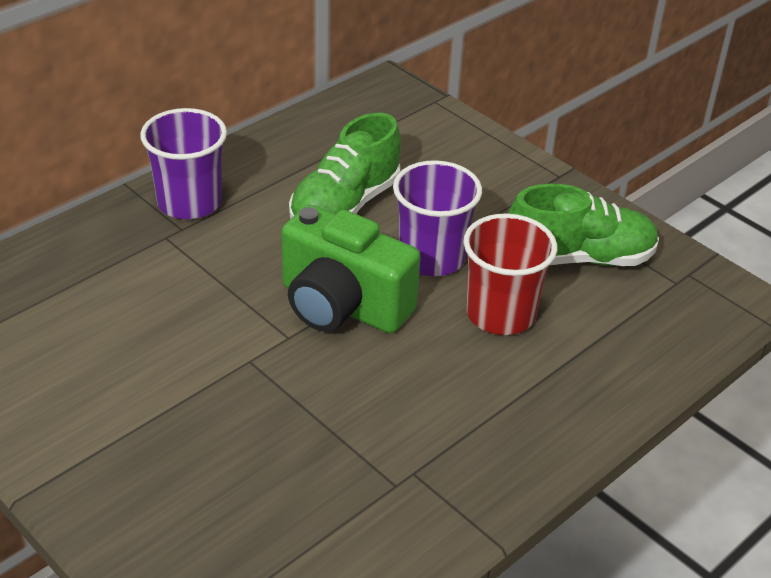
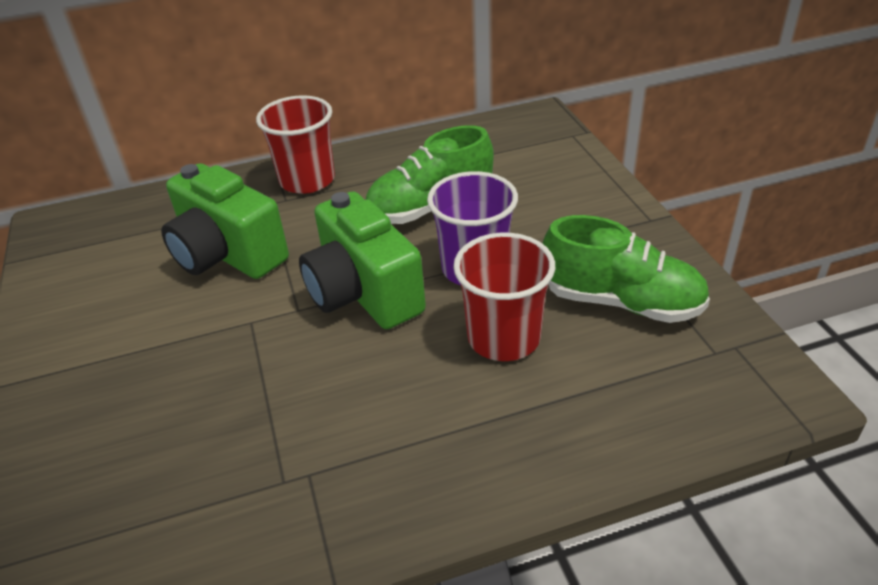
camera: 30 degrees right, 0 degrees up
purple cup [140,108,227,219] -> red cup [256,95,335,194]
none -> green camera [161,163,289,279]

